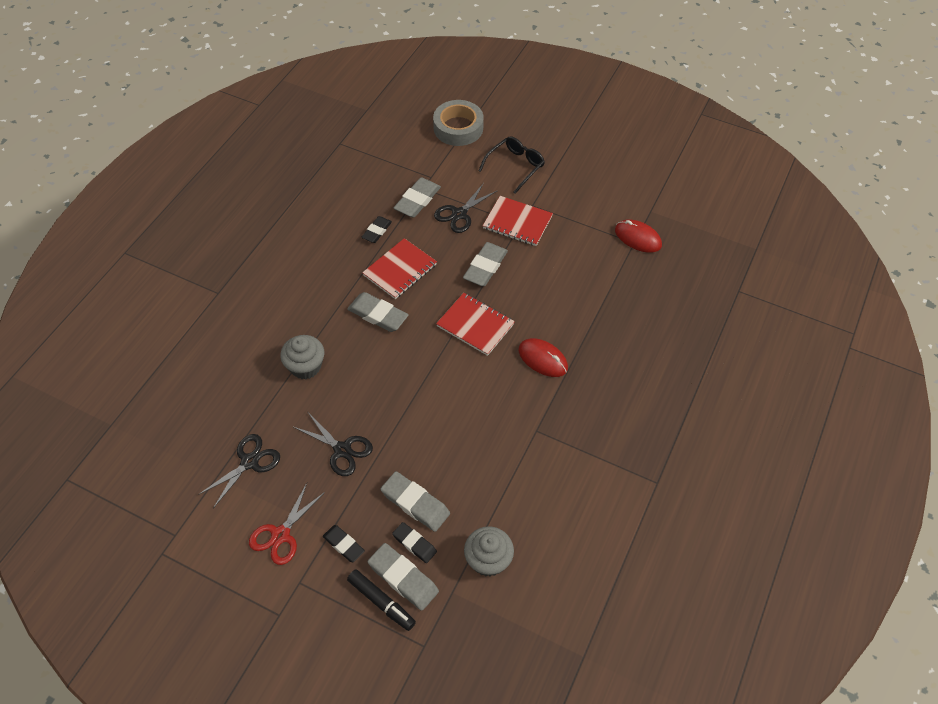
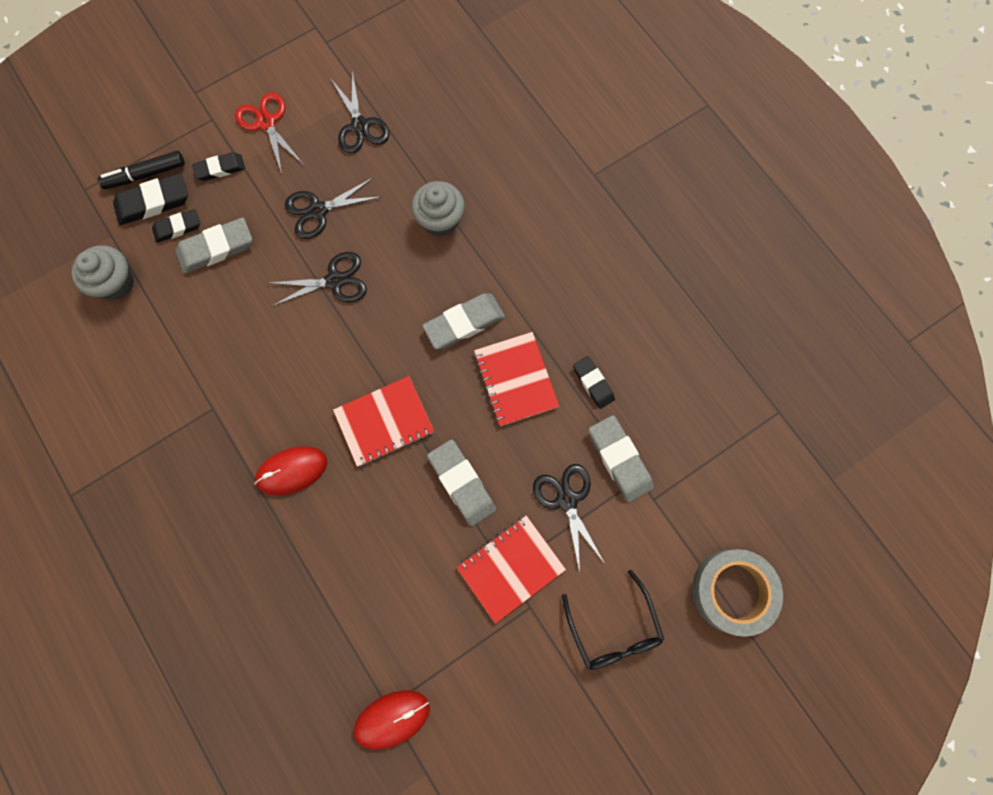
camera: 120 degrees right, 20 degrees up
grey eraser [368,543,439,611] -> black eraser [113,173,188,225]
none -> black scissors [269,252,367,306]

